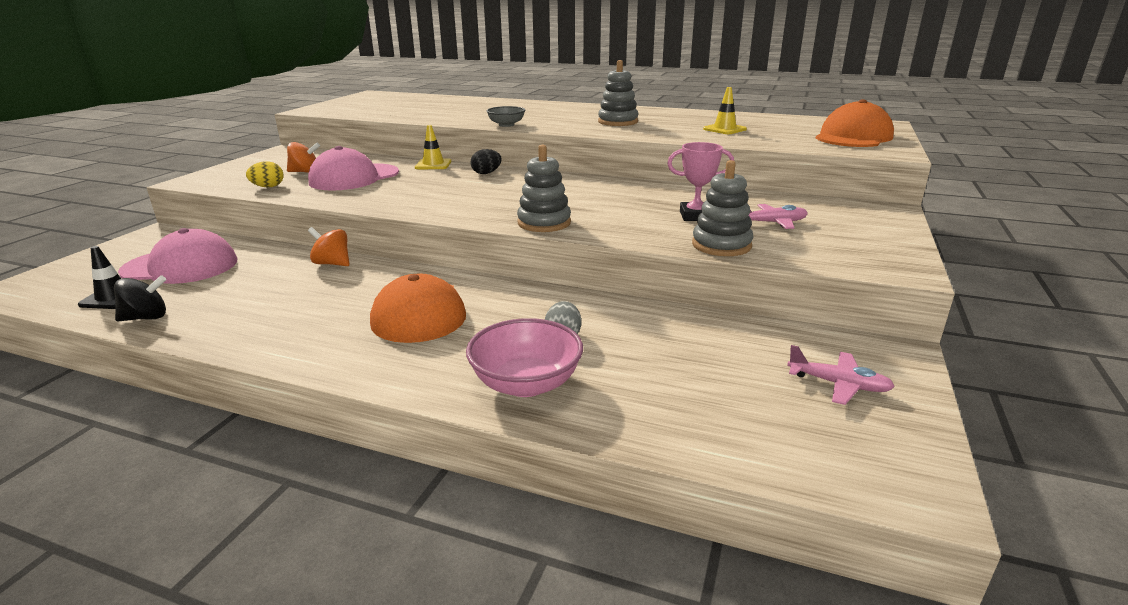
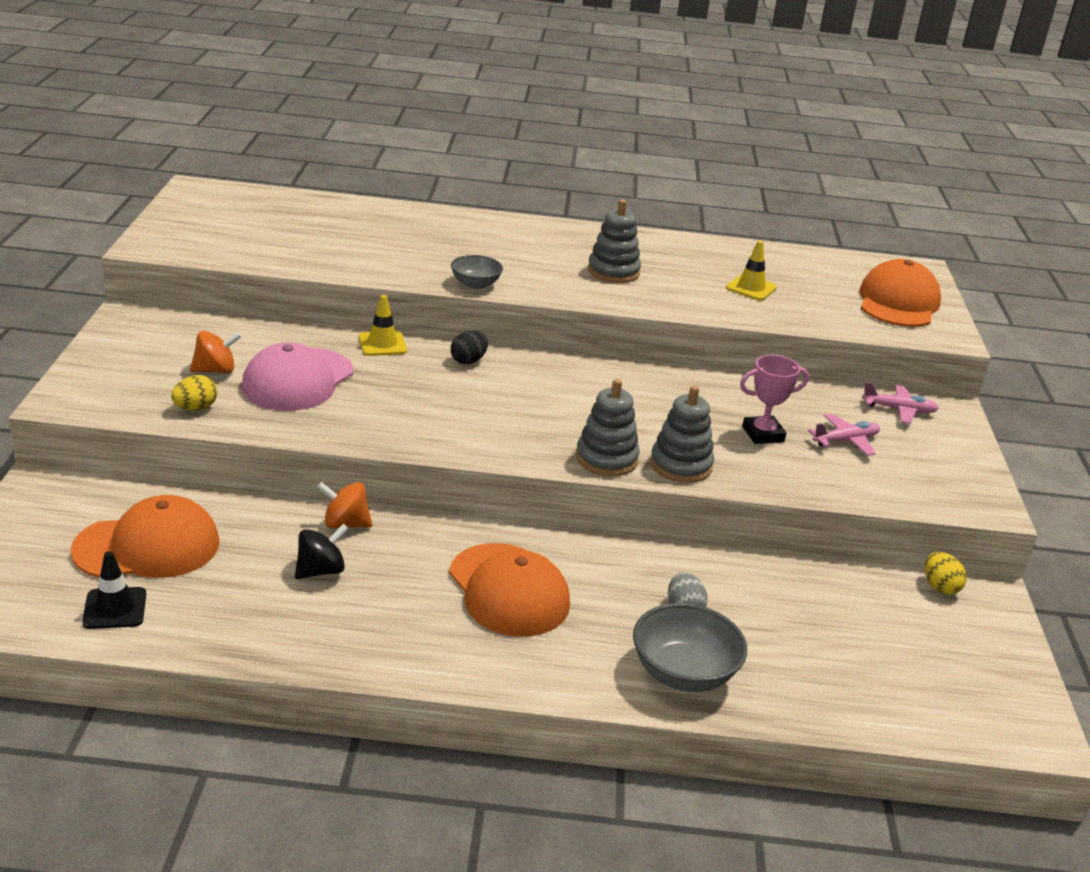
camera: 20 degrees left, 5 degrees up
black spinning top [114,275,166,321] -> black spinning top moved to [295,524,349,579]
pink cap [118,228,237,284] -> orange cap [70,495,219,578]
pink bowl [466,318,583,397] -> grey bowl [633,603,747,692]
grey stacking toy [692,160,753,256] -> grey stacking toy moved to [650,386,714,483]
pink plane [787,345,895,405] -> pink plane moved to [862,382,939,424]
none -> yellow egg [925,552,967,595]

